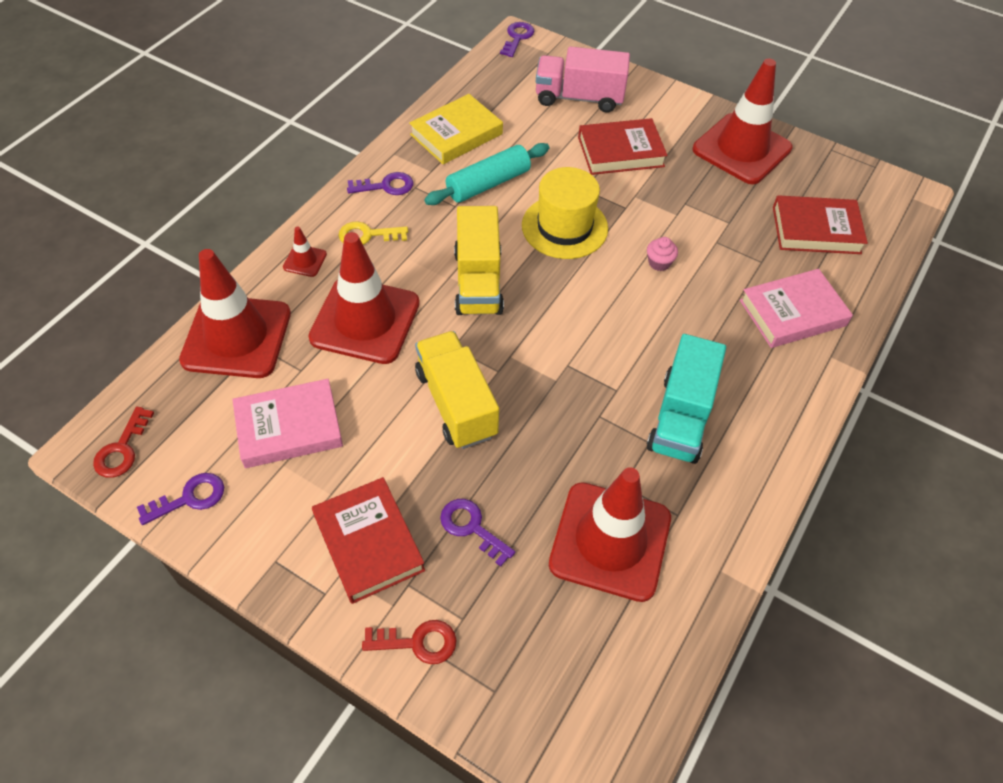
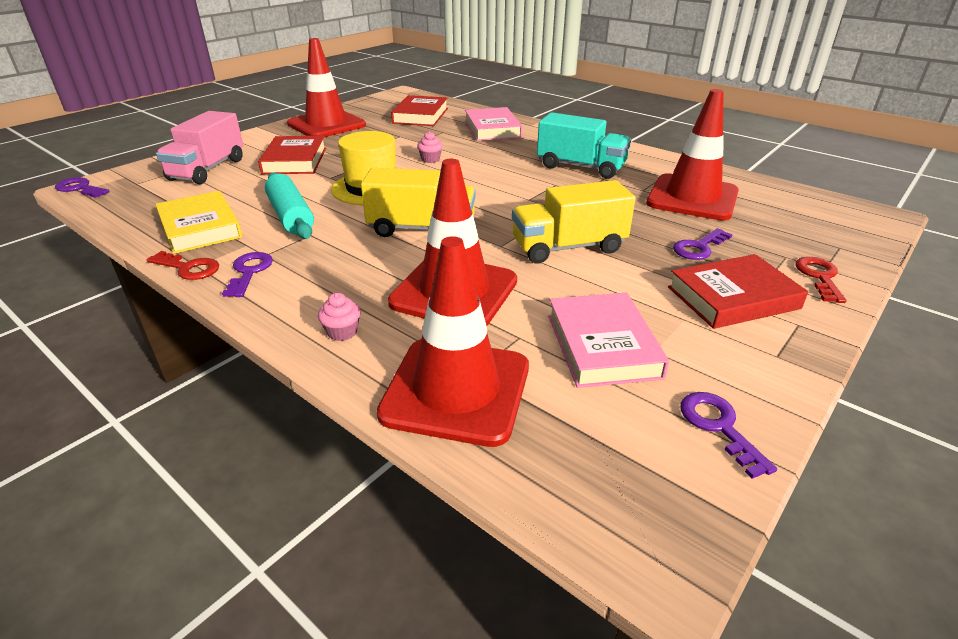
camera: 80 degrees left, 20 degrees down
red key [93,406,154,478] -> red key moved to [147,251,219,280]
red traffic cone [283,226,327,277] -> pink cupcake [318,293,361,341]
yellow key [338,221,408,245] -> none

